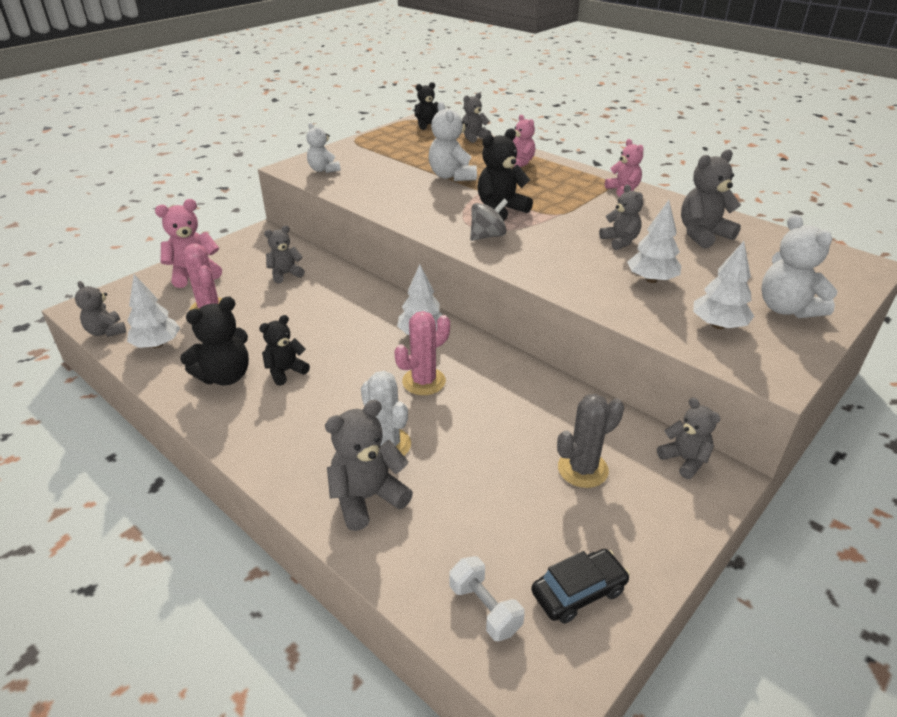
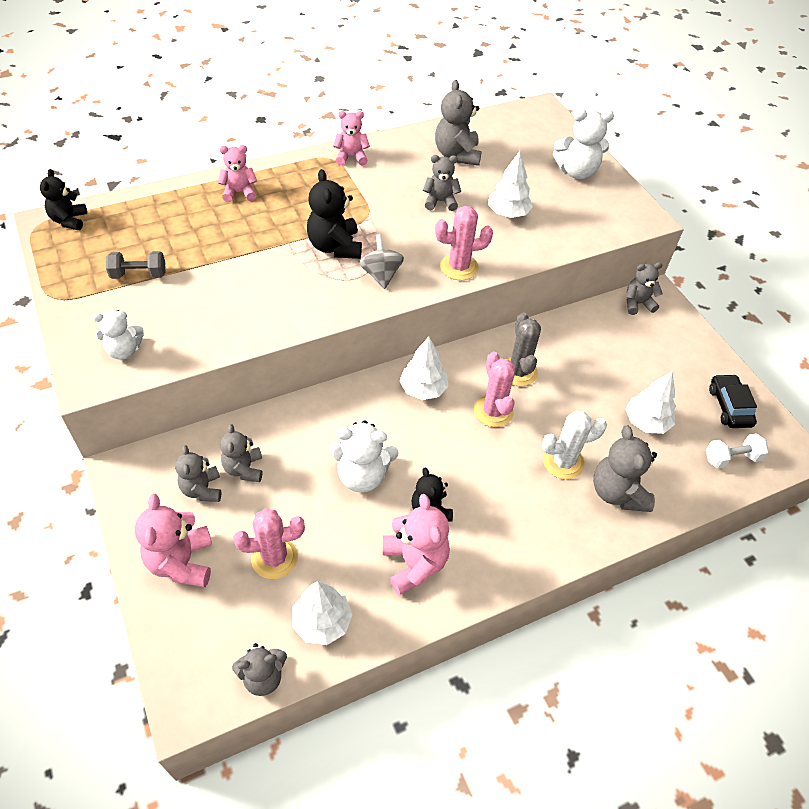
camera: 70 degrees left, 15 degrees up
black teddy bear [180,296,249,386] -> pink teddy bear [383,494,450,595]
white teddy bear [428,102,477,181] -> white teddy bear moved to [329,420,399,492]
grey teddy bear [462,93,491,143] -> grey teddy bear moved to [175,445,221,502]
grey cactus [557,394,624,488] -> grey cactus moved to [507,312,541,386]
white tree [693,241,754,329] -> white tree moved to [625,372,676,434]
none -> grey dumbbell [106,251,165,279]
none -> pink cactus [435,206,493,280]

